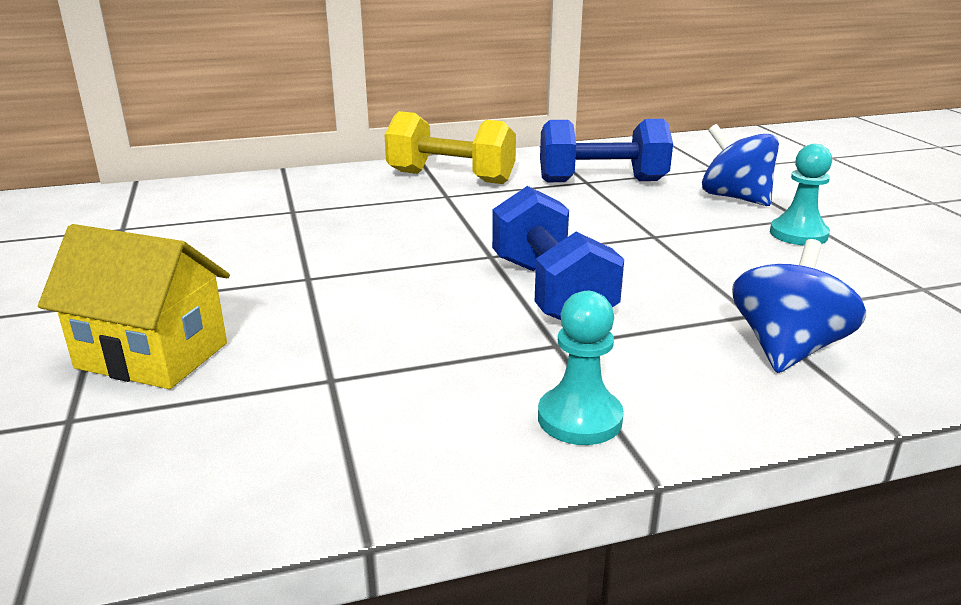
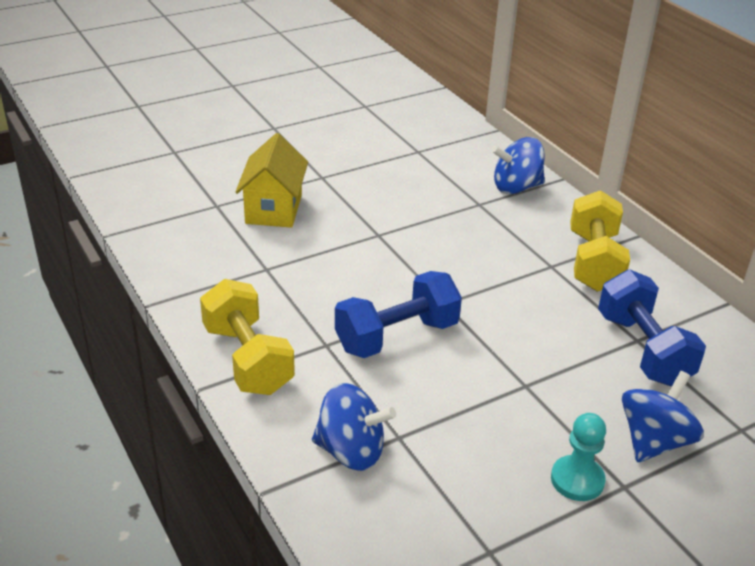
camera: 75 degrees right, 10 degrees up
turquoise pawn [538,291,624,445] -> yellow dumbbell [200,279,295,395]
none -> blue spinning top [492,137,545,194]

